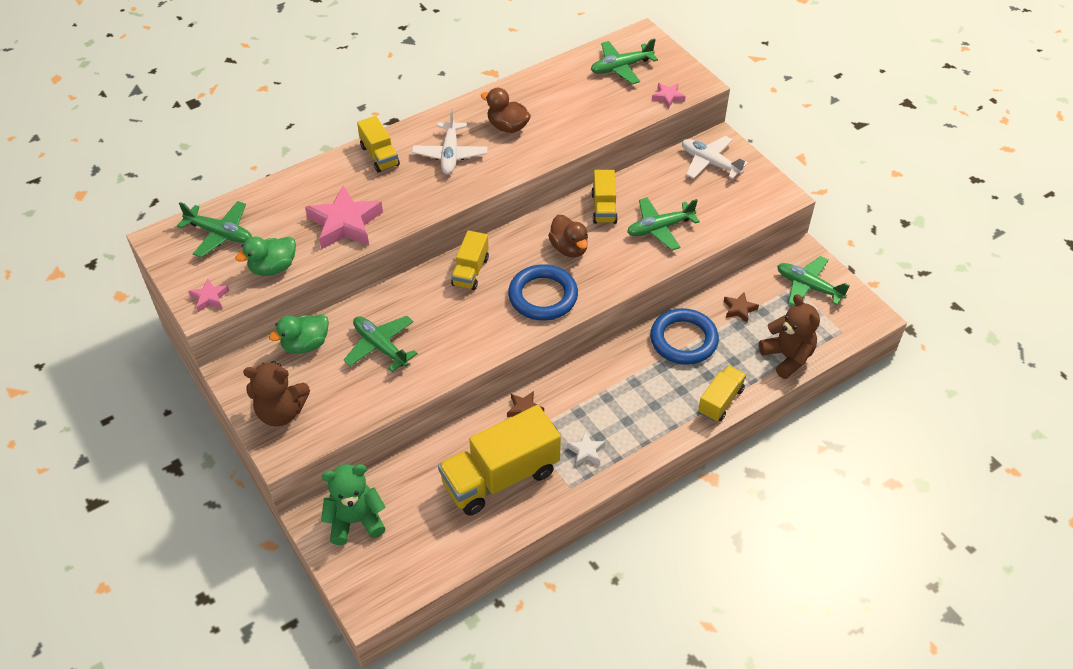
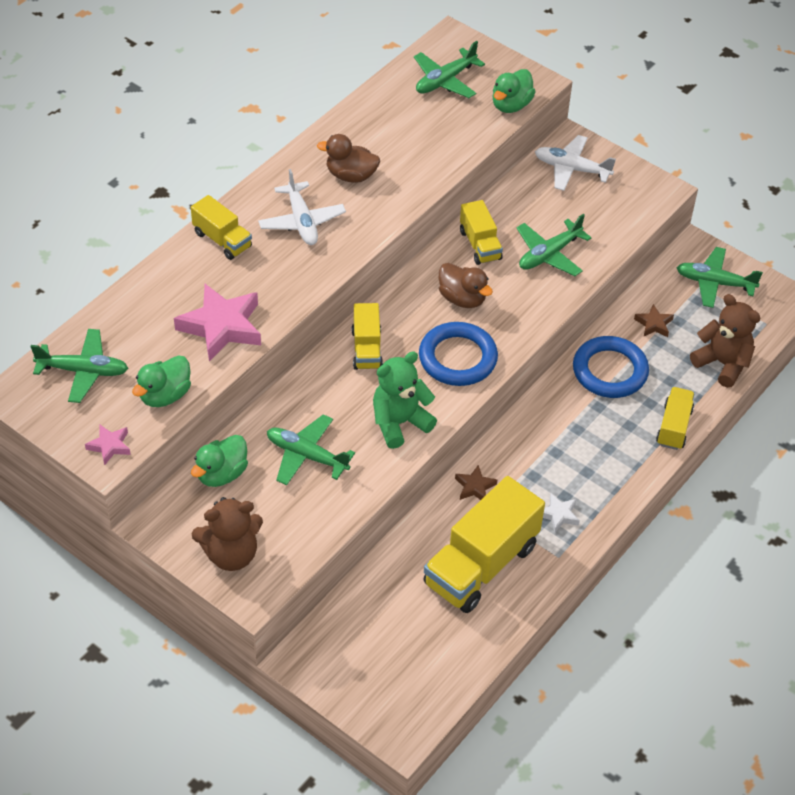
camera: 20 degrees left, 0 degrees up
green teddy bear [321,464,386,545] -> green teddy bear moved to [373,351,437,449]
pink star [652,83,686,109] -> green duck [492,69,535,113]

